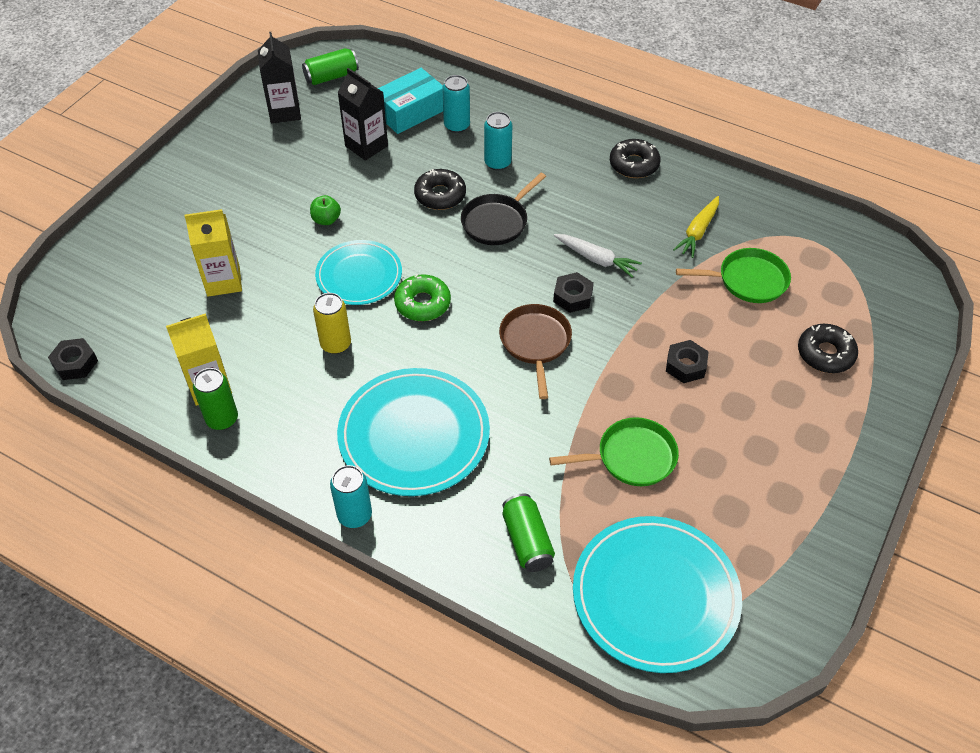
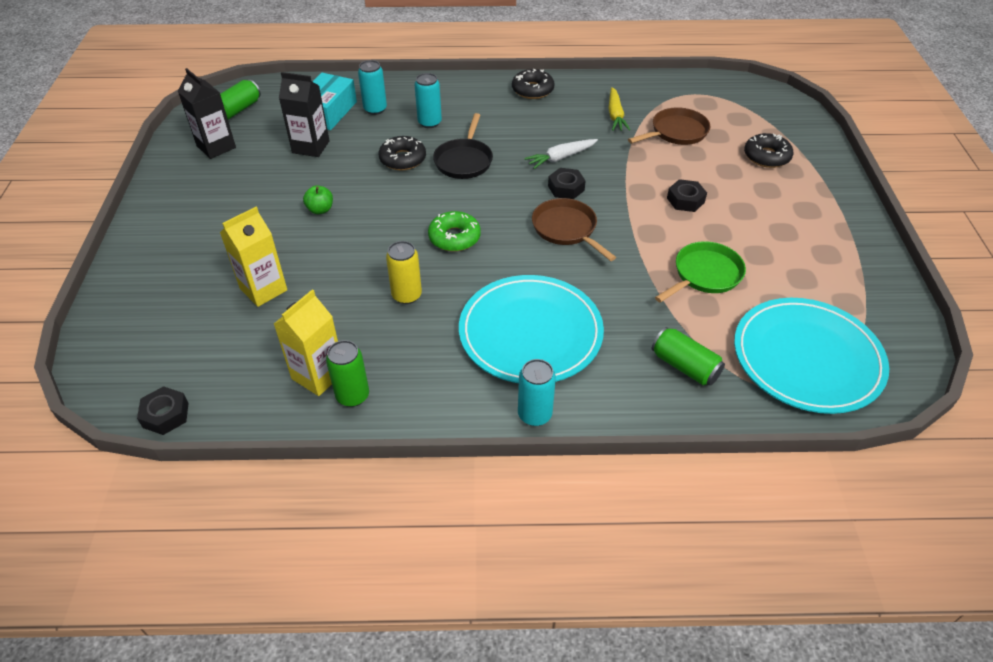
camera: 30 degrees left, 5 degrees down
turquoise plate [315,240,402,305] -> none
white carrot [554,234,642,277] -> white carrot turned 150 degrees clockwise [524,139,598,169]
green pan [676,248,791,303] -> brown pan [628,107,710,145]

